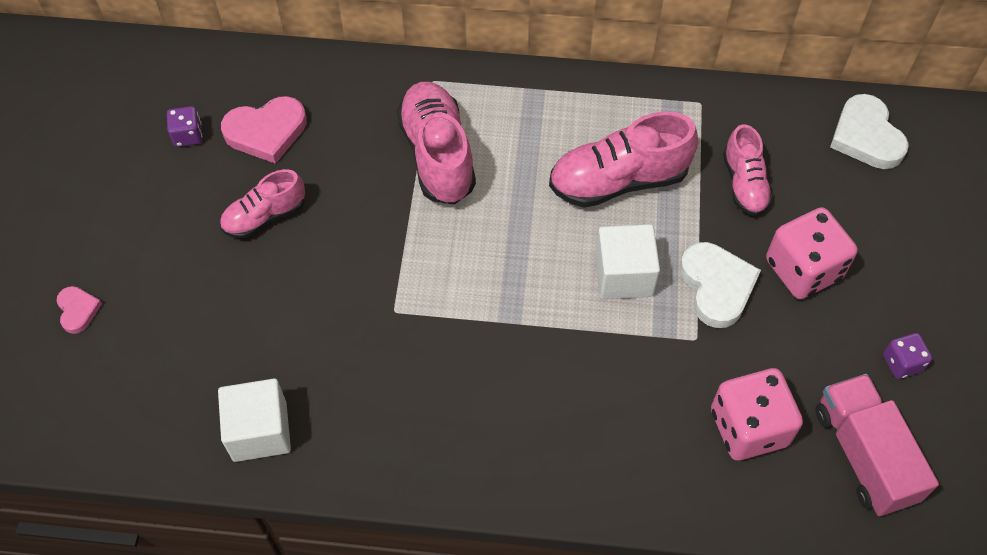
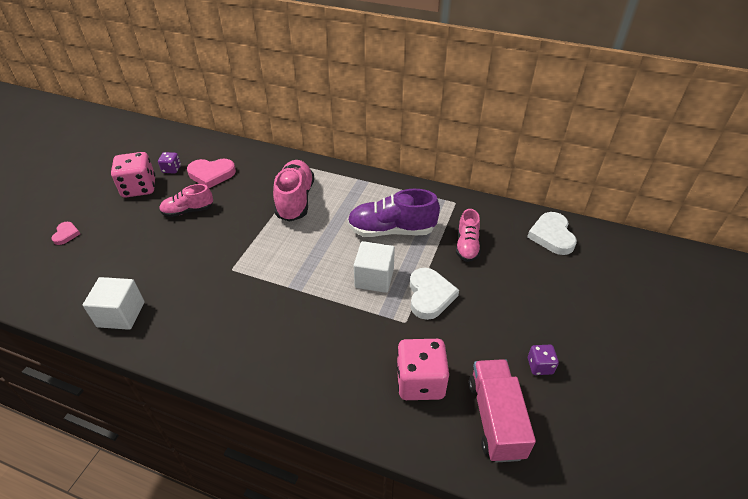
camera: 15 degrees right, 15 degrees down
pink shoe [549,112,698,208] -> purple shoe [347,189,440,237]
pink dice [766,207,858,299] -> pink dice moved to [111,152,155,198]

